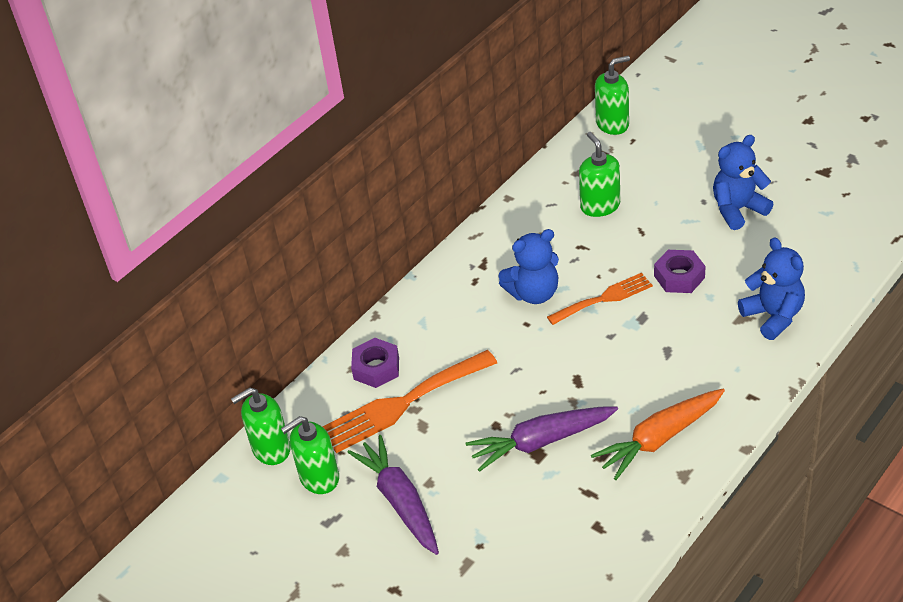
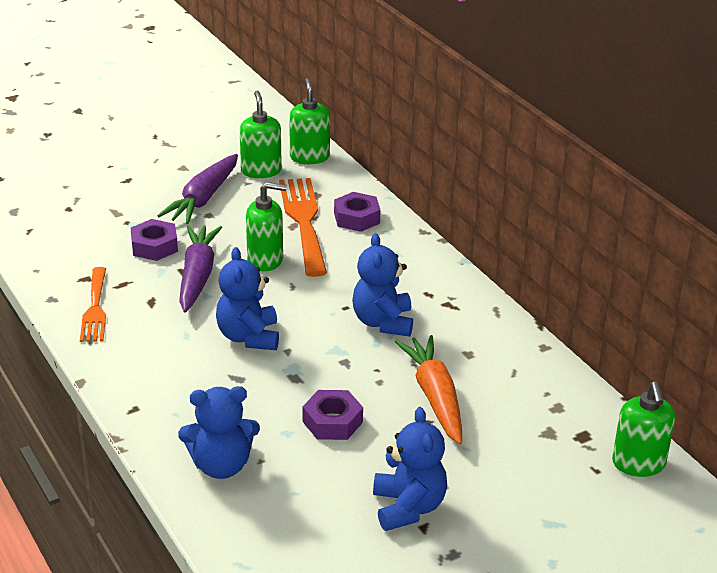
camera: 105 degrees right, 10 degrees down
purple carrot [347,435,439,555] -> purple carrot turned 120 degrees clockwise [157,154,238,224]
orange fork [547,273,653,325] -> orange fork moved to [80,267,106,342]
green soap dispenser [579,132,620,217] -> green soap dispenser moved to [246,182,287,271]
orange carrot [591,389,725,480] -> orange carrot moved to [395,335,462,444]
none -> purple nut [131,219,178,261]
none -> blue teddy bear [216,247,279,350]

